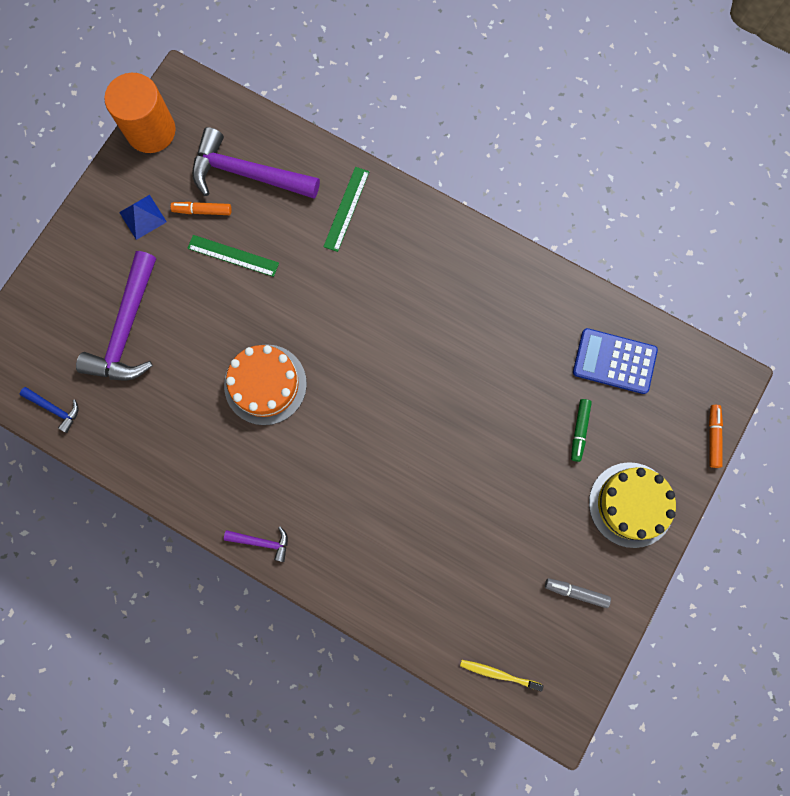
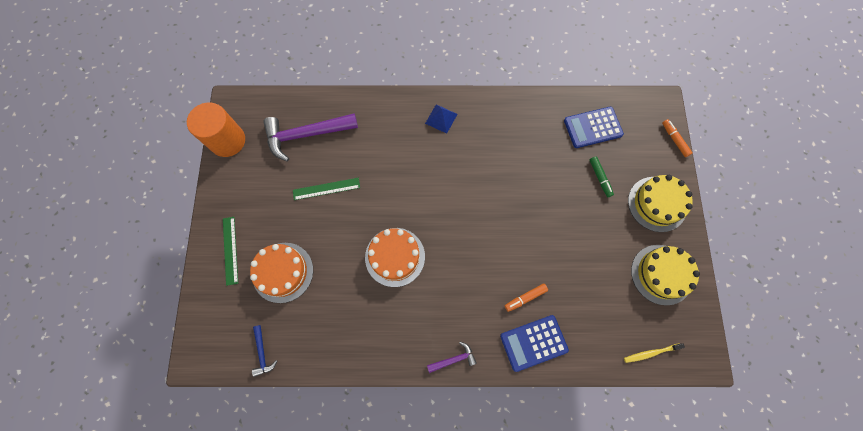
camera: 30 degrees left, 5 degrees down
blue hammer [20,387,79,433] -> blue hammer turned 75 degrees clockwise [252,325,277,377]
purple hammer [76,251,156,380] -> orange cake [250,243,313,303]
blue pyramid [119,195,167,240] -> blue pyramid moved to [425,104,457,134]
orange marker [171,202,232,215] -> orange marker moved to [505,284,548,312]
green ruler [323,167,369,252] -> green ruler moved to [223,217,238,286]
grey marker [545,578,611,608] -> yellow cake [631,245,700,305]
none -> blue calculator [500,315,569,372]

